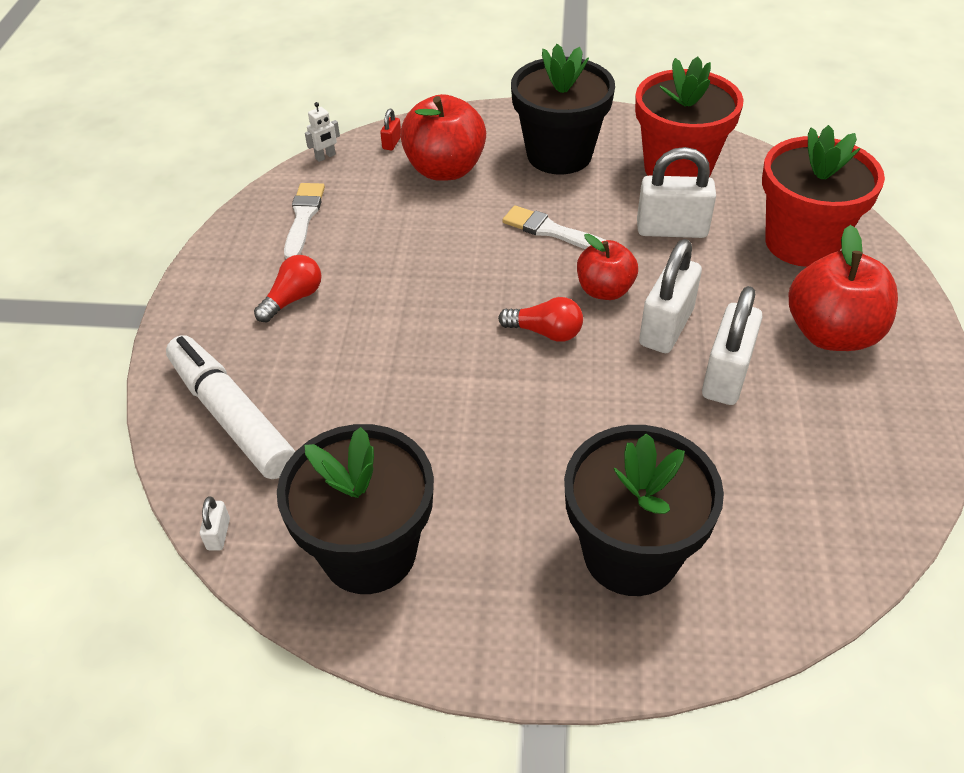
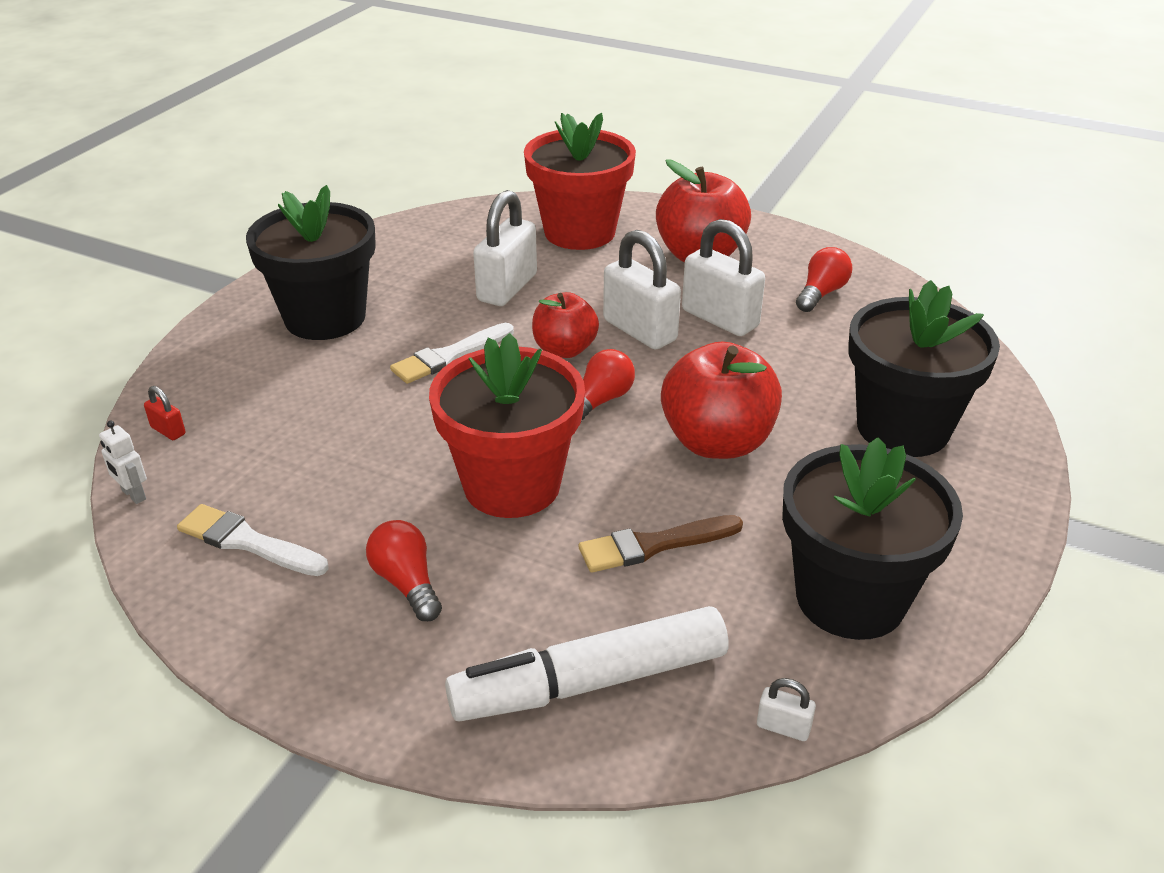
camera: 70 degrees left, 10 degrees down
white robot [305,102,340,162] -> white robot turned 150 degrees clockwise [99,421,147,504]
red apple [400,94,486,181] -> red apple moved to [661,341,782,459]
red flower pot [635,57,744,177] -> red flower pot moved to [429,333,585,518]
none -> brown brush [579,515,743,573]
none -> red light bulb [796,247,853,312]

